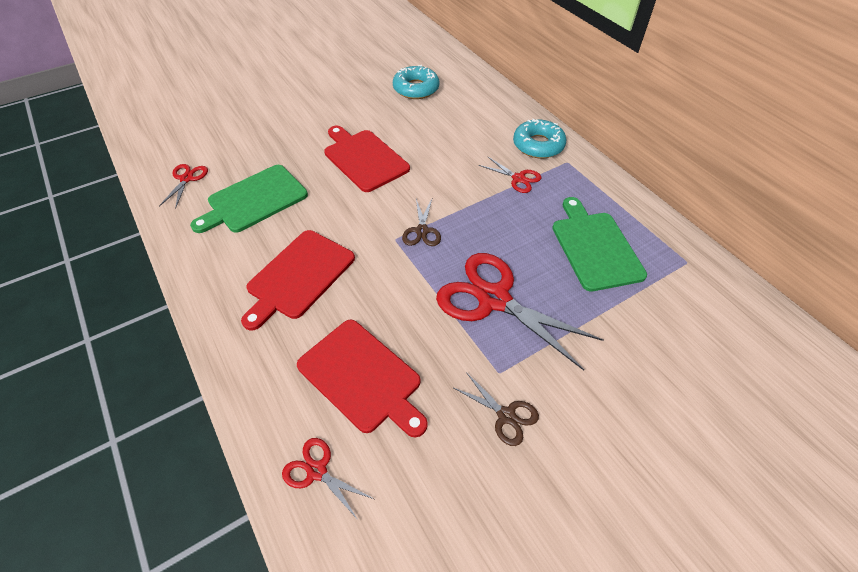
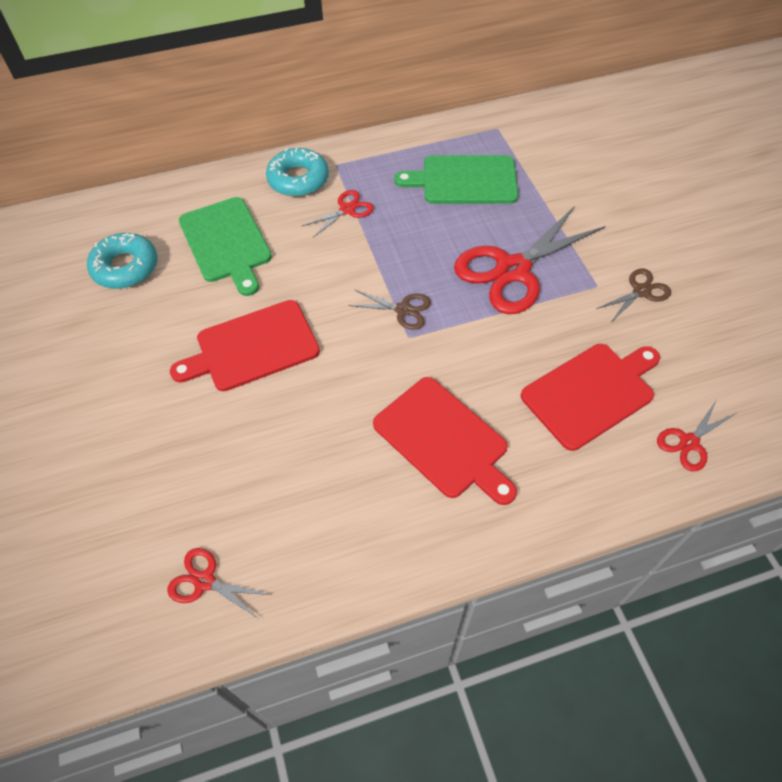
camera: 75 degrees left, 5 degrees up
green cutting board [190,165,308,233] -> green cutting board moved to [179,197,272,296]

